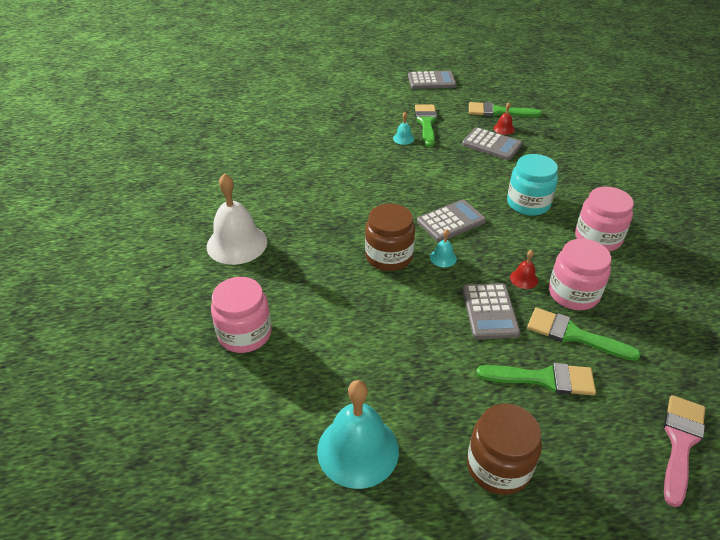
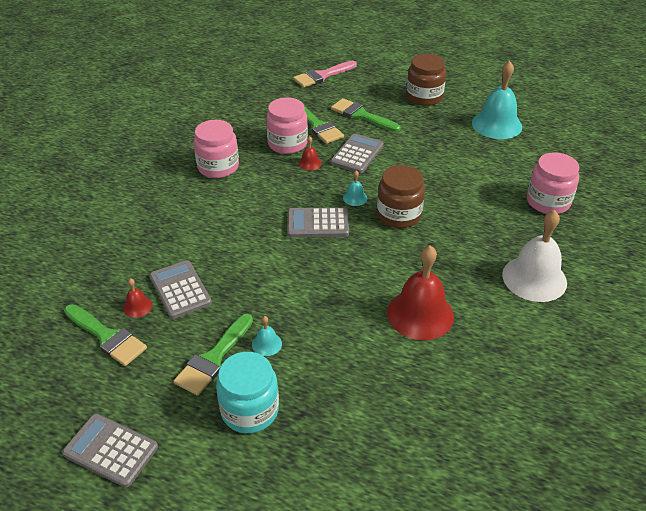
camera: 150 degrees left, 0 degrees up
turquoise jar [507,154,558,216] -> turquoise jar moved to [216,352,279,433]
none -> red bell [387,245,454,340]

